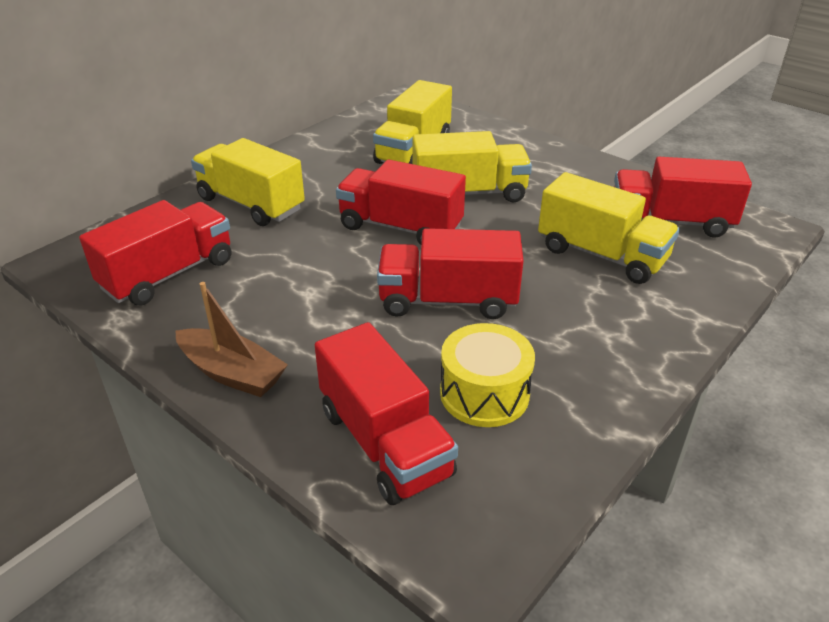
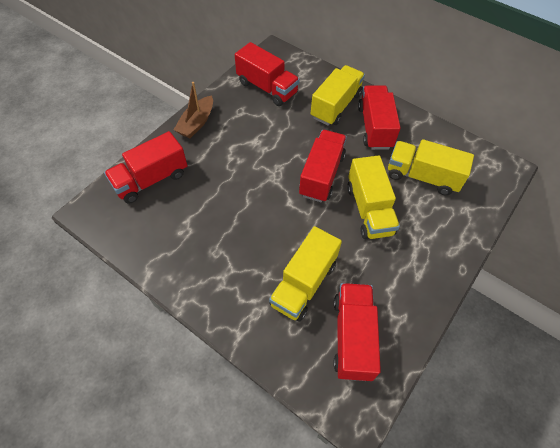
camera: 85 degrees right, 20 degrees up
red truck [377,228,524,319] -> red truck moved to [358,85,401,150]
yellow drum [440,323,535,427] -> none

